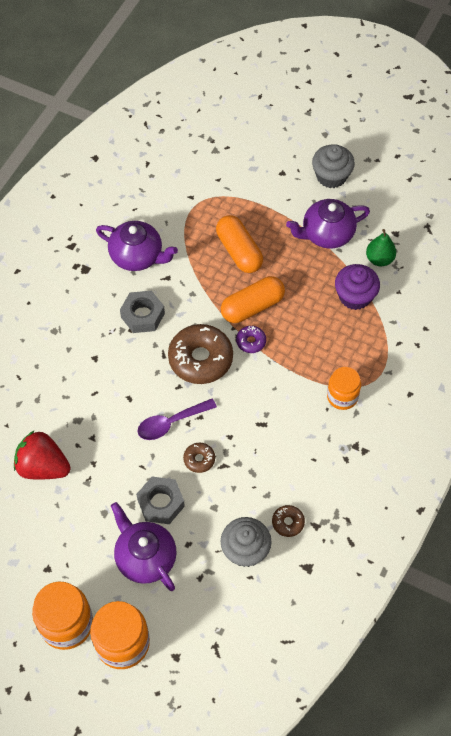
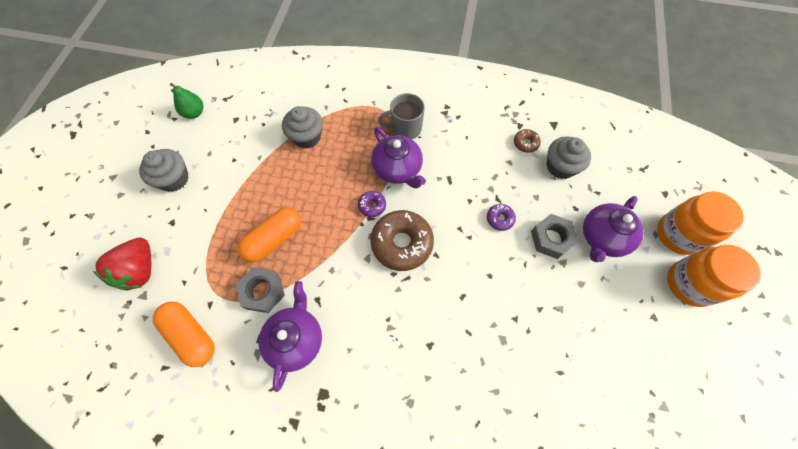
camera: 105 degrees left, 5 degrees up
red strawberry [14,431,71,480] -> red strawberry moved to [93,238,151,291]
grey nut [120,291,165,333] -> grey nut moved to [236,267,285,313]
purple spoon [137,399,217,440] -> none
brown donut [183,443,215,473] -> purple donut [487,204,516,231]
orange capsule [221,276,285,323] -> orange capsule moved to [153,302,215,367]
purple teapot [286,199,370,249] -> purple teapot moved to [372,127,426,188]
orange jar [327,367,361,410] -> grey mug [378,93,425,139]
purple cupcake [335,264,380,310] -> grey cupcake [282,106,323,149]
green pear [366,229,396,266] -> green pear moved to [170,83,203,119]

